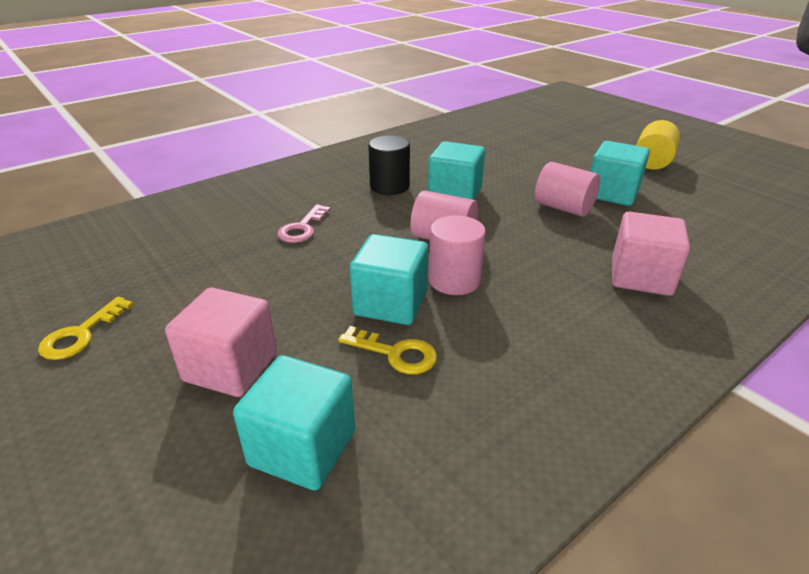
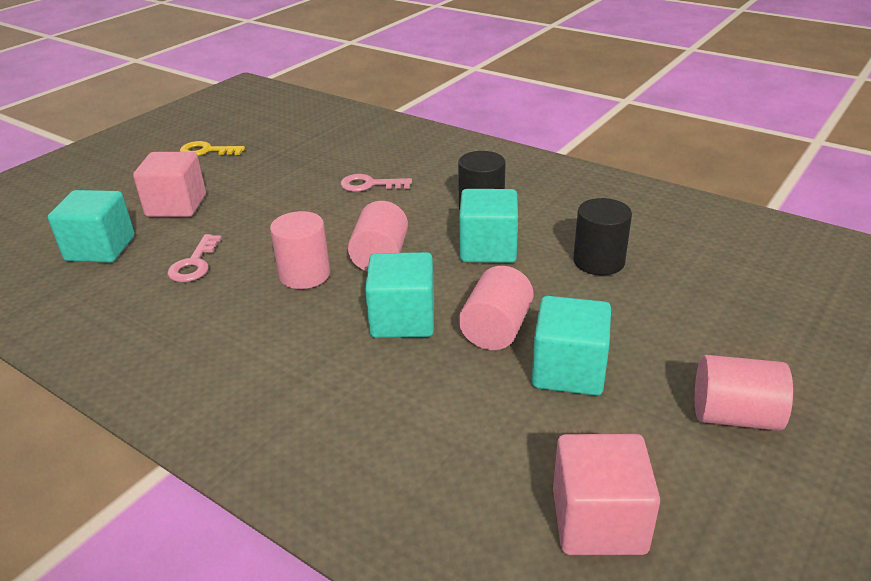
camera: 75 degrees right, 0 degrees up
yellow key [338,326,437,374] -> pink key [168,234,222,282]
turquoise cube [350,234,428,325] -> turquoise cube moved to [365,252,434,338]
pink cube [612,212,690,296] -> pink cube moved to [553,434,660,555]
yellow cylinder [636,120,680,170] -> pink cylinder [695,355,793,431]
none -> black cylinder [573,198,632,275]

